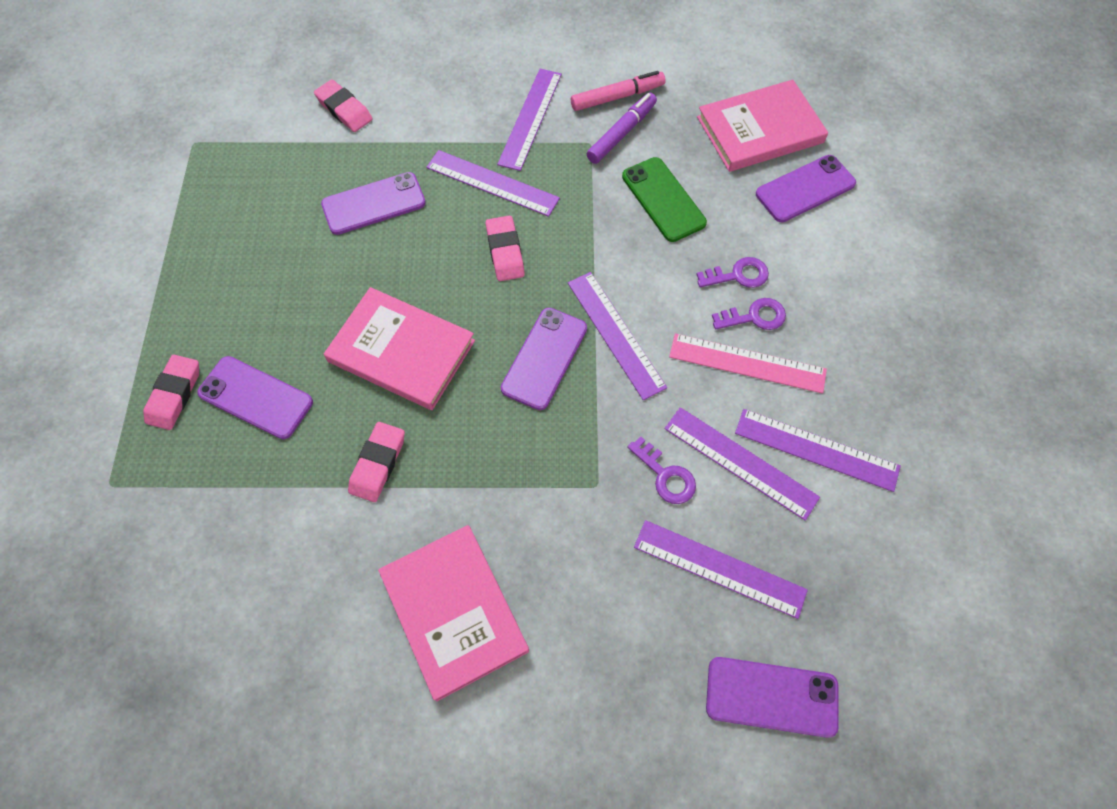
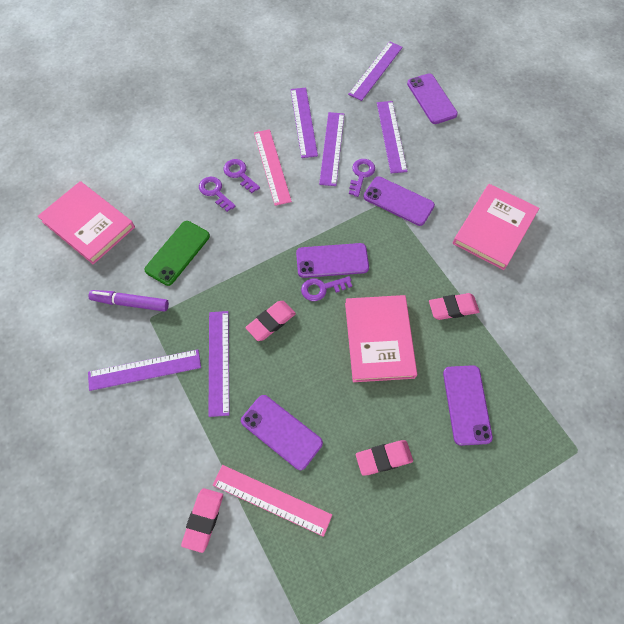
camera: 120 degrees left, 0 degrees up
pink eraser [143,355,199,430] -> pink eraser moved to [356,440,413,476]
purple ruler [568,272,667,400] -> purple ruler moved to [348,41,403,101]
pink marker [571,71,665,111] -> none
purple phone [756,155,856,222] -> purple phone moved to [363,176,435,226]
none -> pink ruler [213,465,332,537]
none -> purple key [301,276,352,301]

